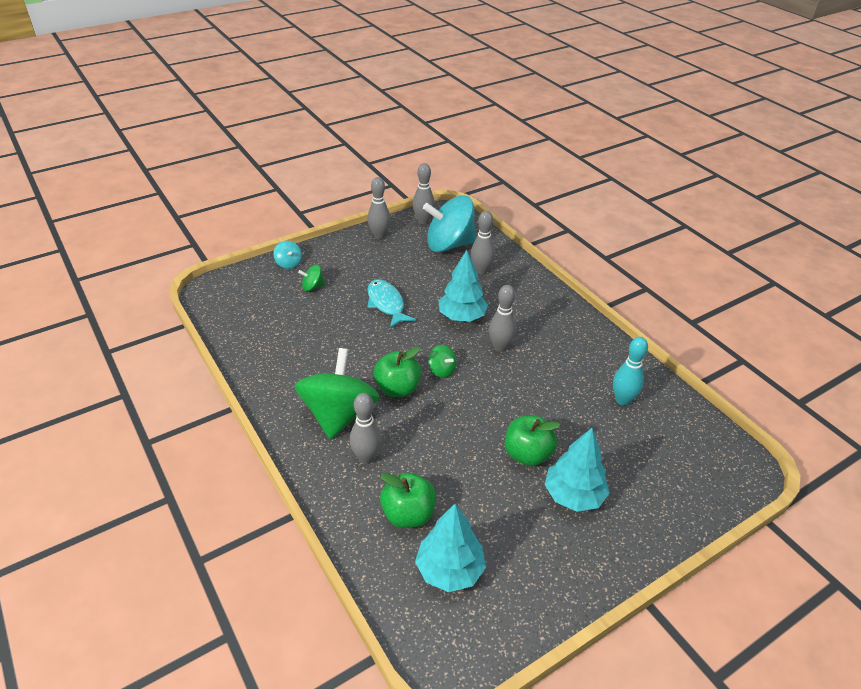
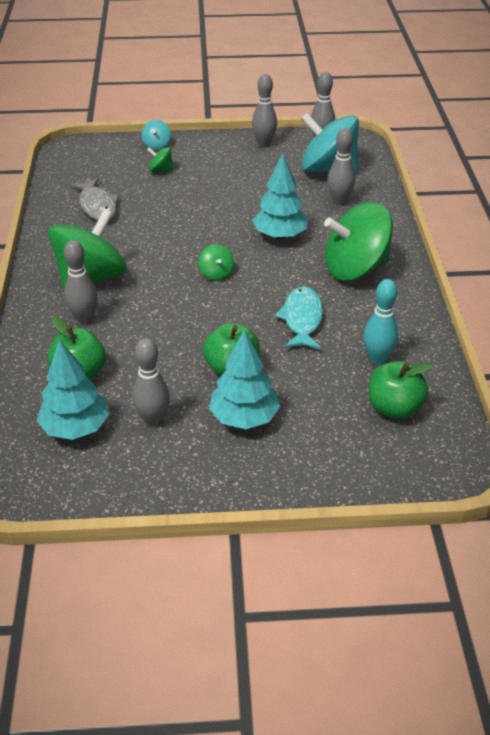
camera: 30 degrees right, 0 degrees up
turquoise fish [367,279,416,328] -> turquoise fish moved to [275,286,323,350]
green apple [374,347,421,397] -> green apple moved to [369,361,433,419]
grey bowling pin [489,285,516,352] -> grey bowling pin moved to [132,338,170,427]
none -> grey fish [70,178,119,220]
none -> green spinning top [324,202,393,281]

